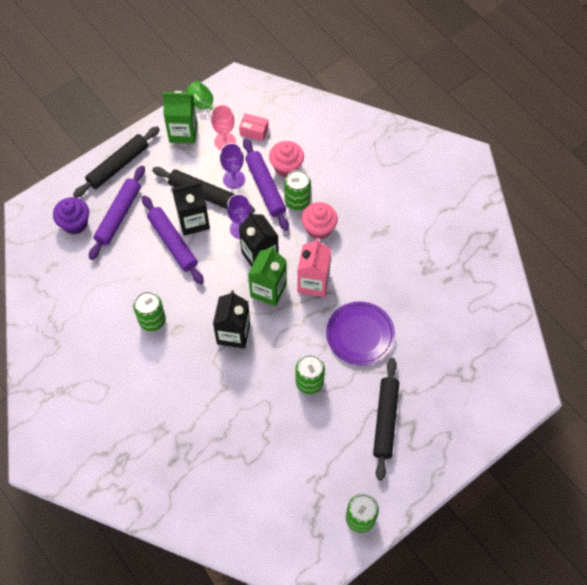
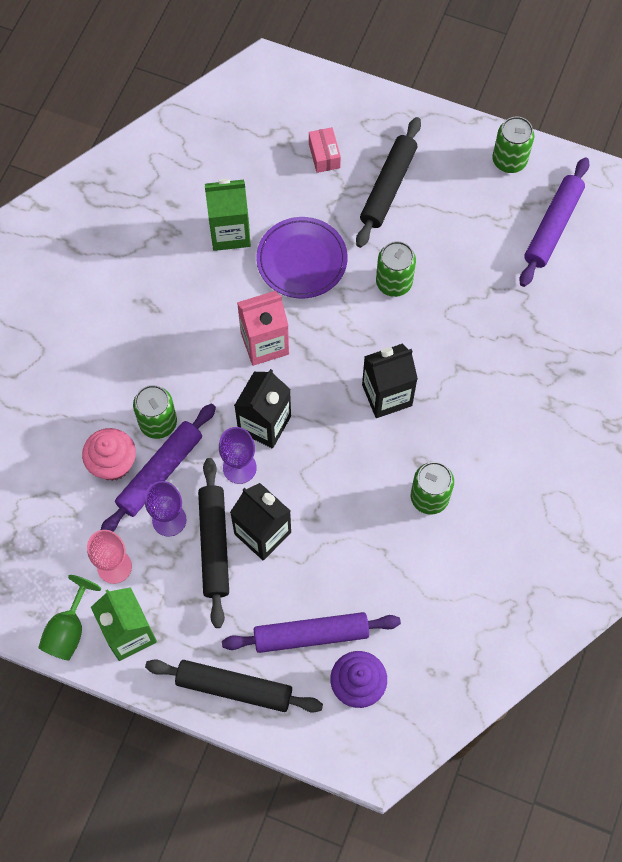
camera: 120 degrees left, 5 degrees up
purple rolling pin [142,196,204,284] -> purple rolling pin moved to [520,157,589,287]
pink box [239,113,269,141] -> pink box moved to [309,127,341,173]
green carton [248,246,287,306] -> green carton moved to [205,179,251,251]
pink cupcake [301,202,338,239] -> none
black rolling pin [373,358,399,481] -> black rolling pin turned 45 degrees counterclockwise [356,117,421,248]

